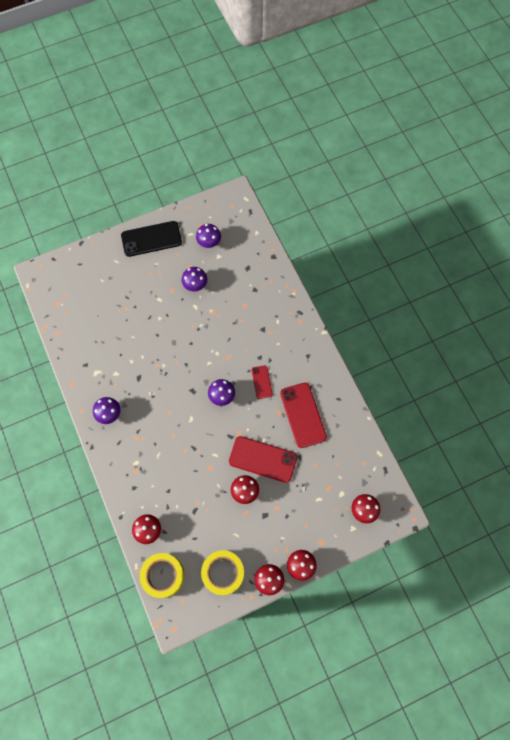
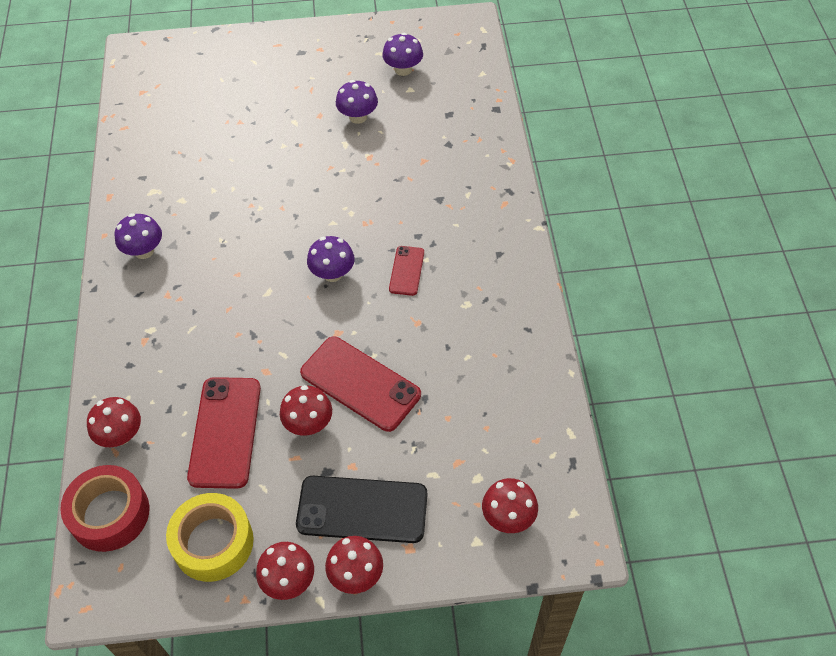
camera: 20 degrees right, 15 degrees down
black phone [121,221,182,257] -> black phone moved to [296,476,427,543]
yellow tape [140,553,184,598] -> red tape [60,465,149,552]
red phone [280,383,327,448] -> red phone moved to [187,377,261,489]

